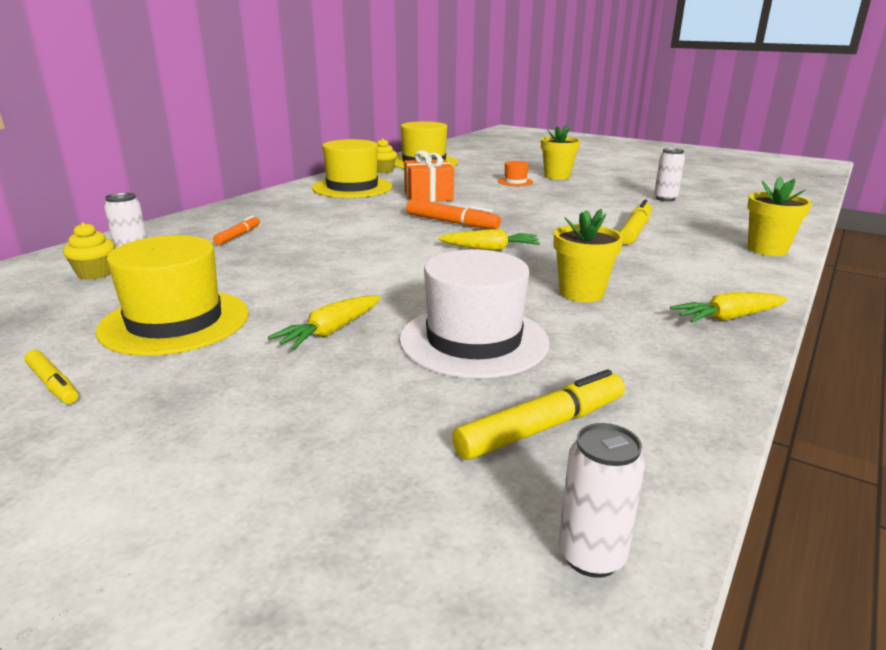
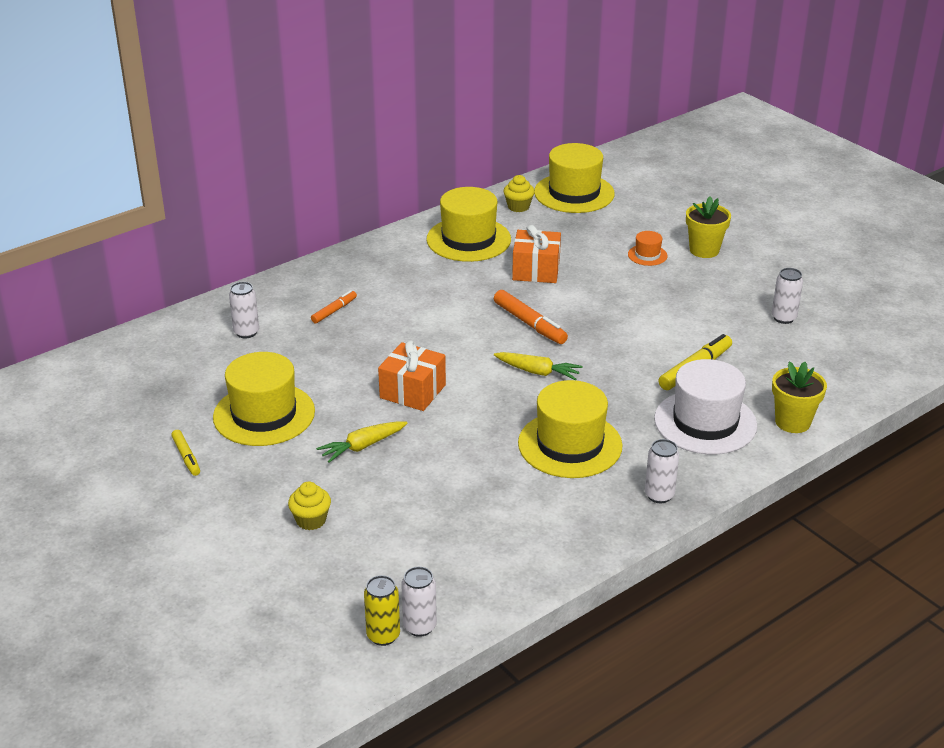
camera: 20 degrees right, 10 degrees up
yellow cupcake [63,222,115,280] -> yellow cupcake moved to [288,482,331,530]
white hat [399,249,550,379] -> white hat moved to [654,359,757,454]
yellow marker [452,369,625,460] -> none
yellow flower pot [554,209,623,302] -> yellow hat [518,380,623,478]
yellow carrot [670,292,788,323] -> white can [645,439,679,503]
none -> yellow can [364,575,400,646]
none -> orange gift [378,340,446,411]

